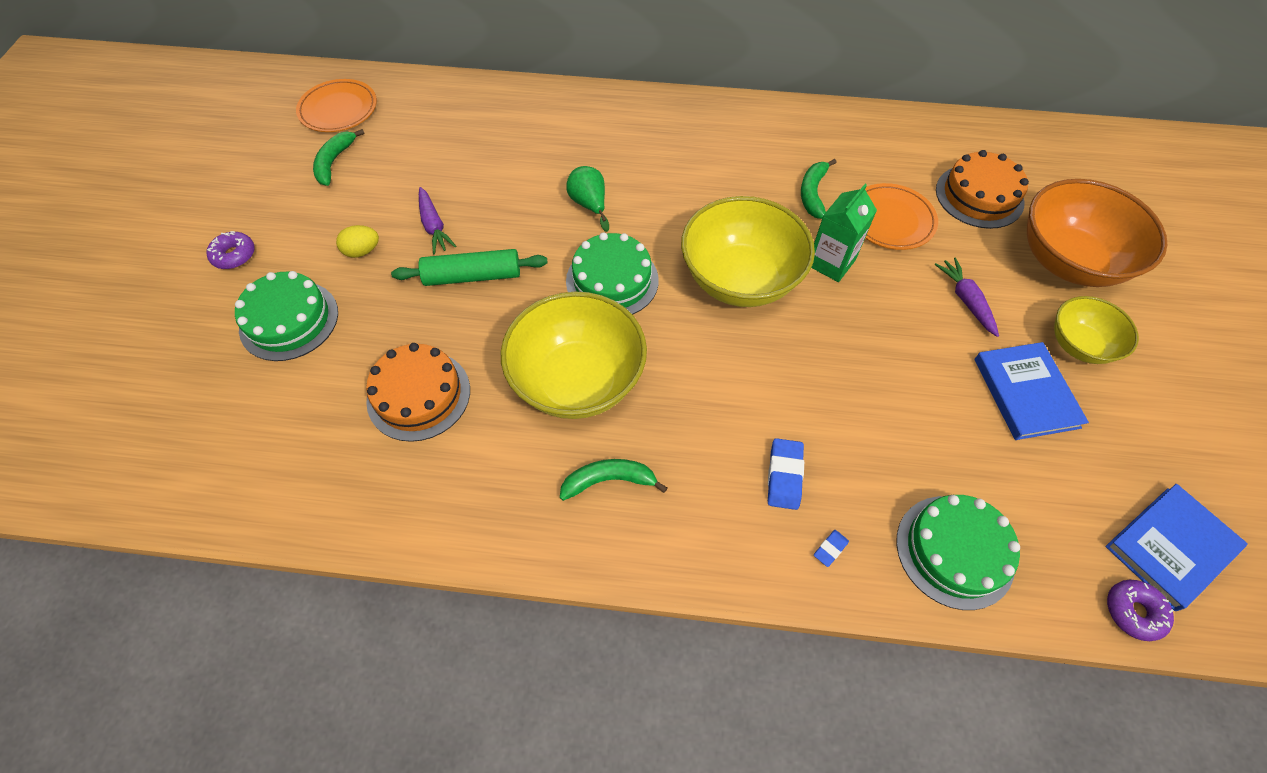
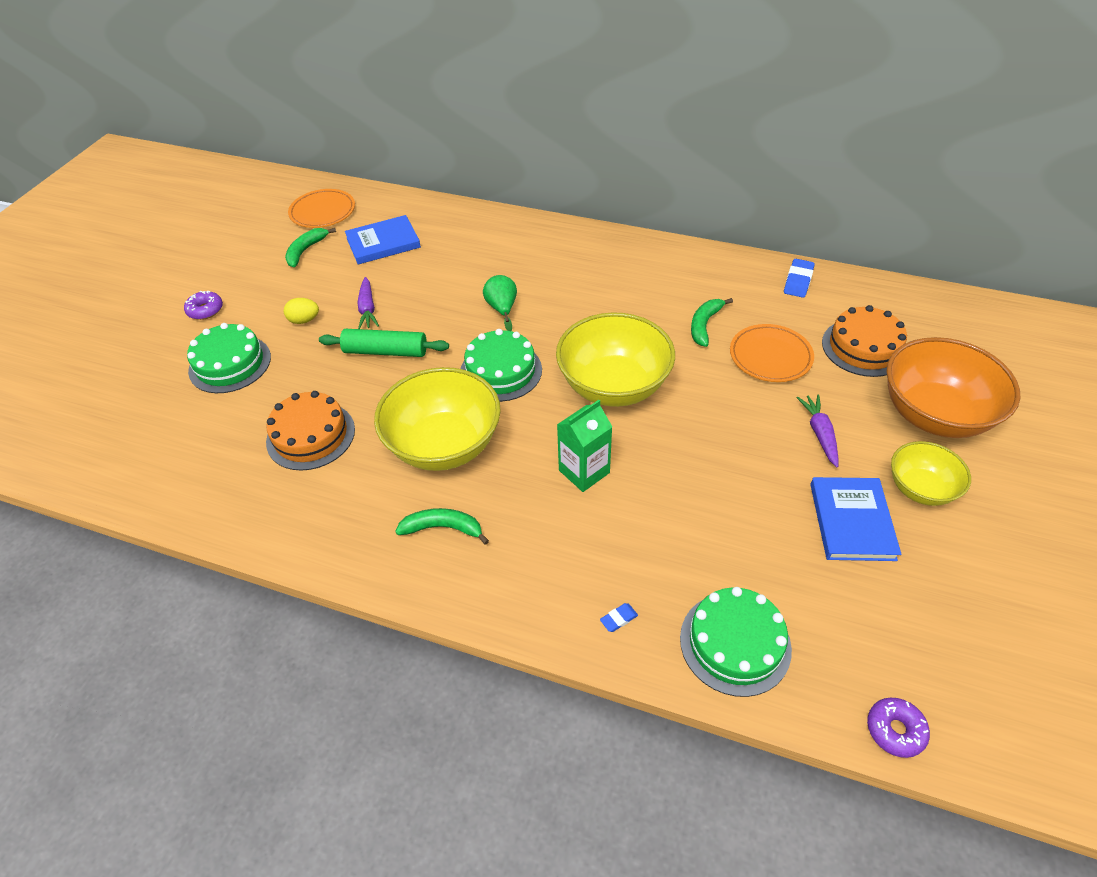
camera: 15 degrees right, 10 degrees down
blue eraser [768,438,804,510] -> blue eraser moved to [784,259,815,298]
green carton [811,184,877,282] -> green carton moved to [557,400,612,492]
blue book [1105,484,1248,611] -> blue book moved to [345,215,421,264]

